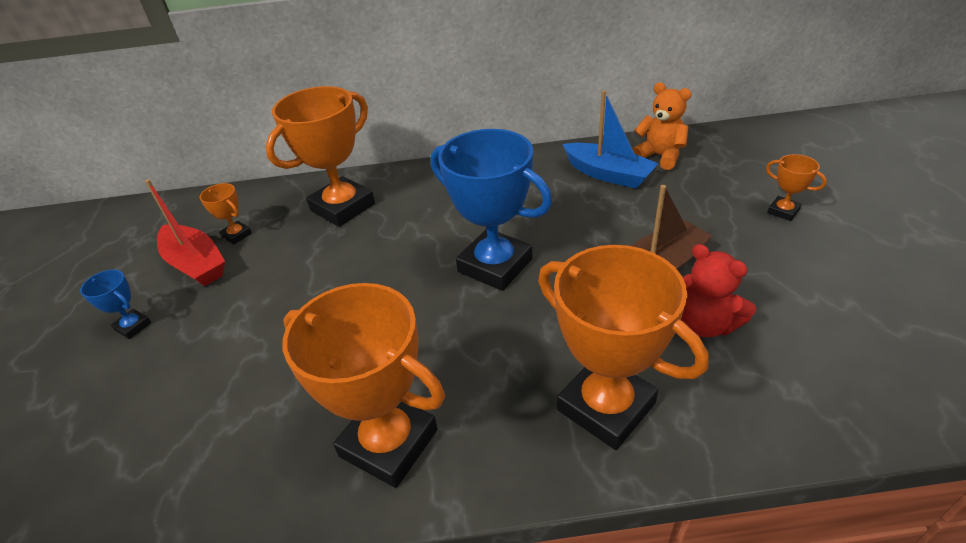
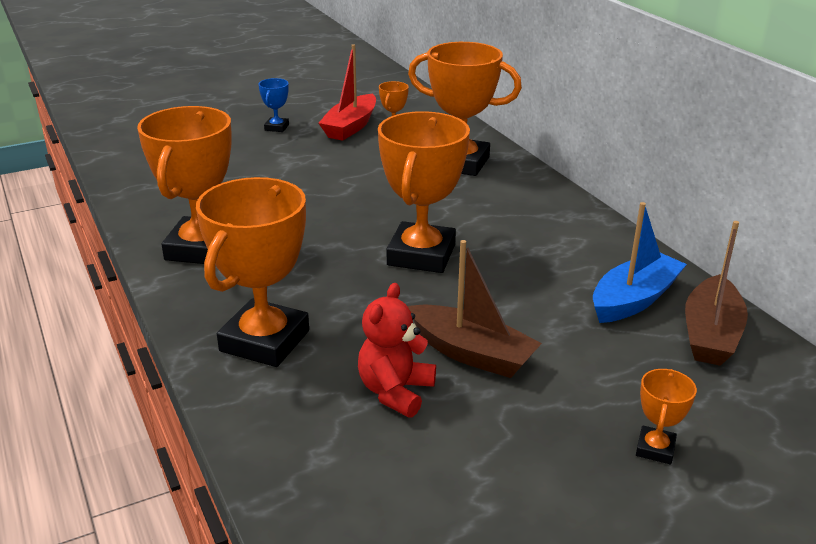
camera: 65 degrees right, 10 degrees down
blue trophy [431,129,552,291] -> orange trophy [378,111,470,273]
blue boat [562,90,659,189] -> blue boat turned 150 degrees counterclockwise [593,202,687,323]
orange teddy bear [632,82,691,170] -> brown boat [685,221,748,366]

